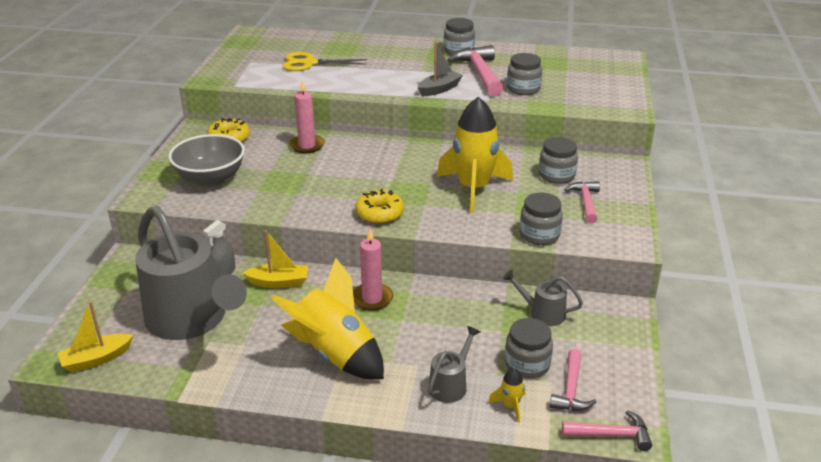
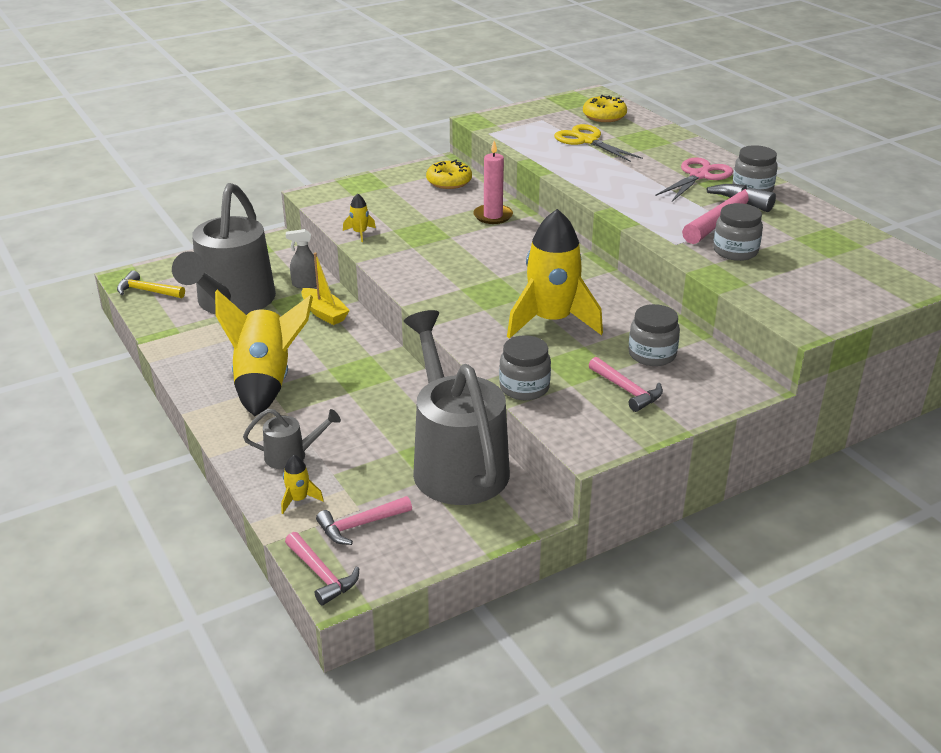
camera: 50 degrees right, 0 degrees up
yellow boat [57,301,133,372] -> yellow hammer [117,270,185,298]
grey bowl [168,134,245,187] -> none
pink candle [353,229,393,311] -> none
yellow donut [355,189,404,224] -> yellow donut moved to [583,95,627,122]
grey boat [418,41,463,96] -> none
grey watering can [503,270,583,326] -> grey watering can [404,310,510,505], size x2.34
grey jar [505,318,553,378] -> none
pink hammer [564,181,600,223] -> pink hammer turned 90 degrees clockwise [589,357,663,412]
none -> yellow rocket [343,194,376,242]
none -> pink scissors [655,157,733,202]

